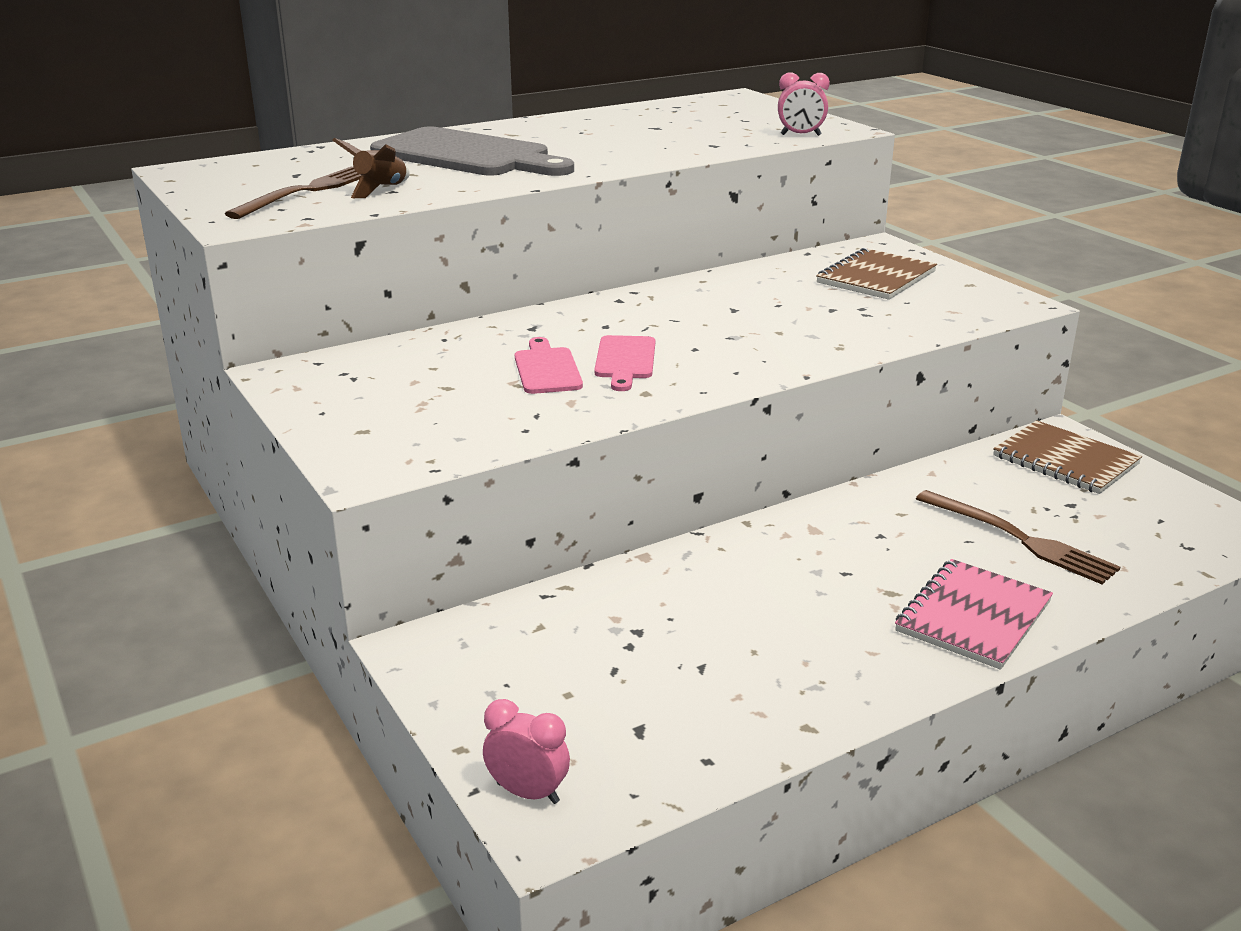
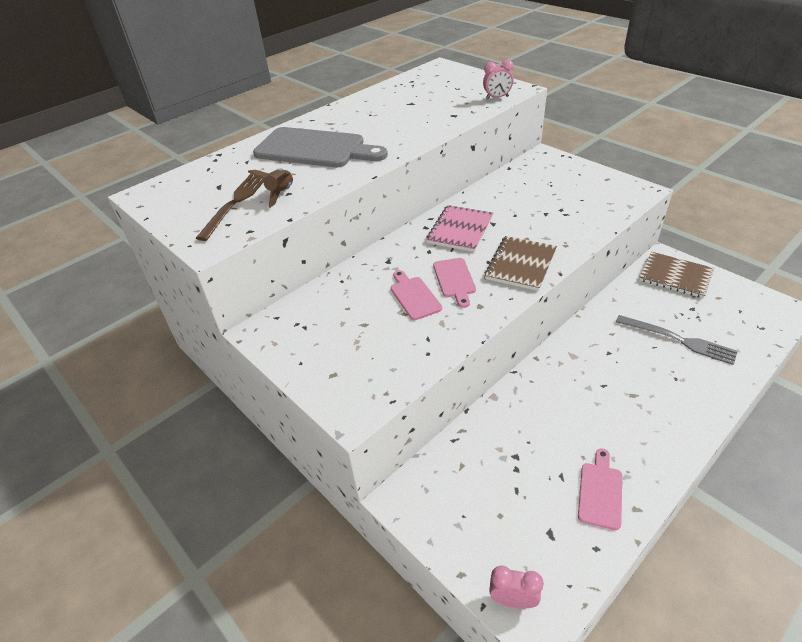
camera: 10 degrees left, 15 degrees up
brown notebook [816,248,937,300] -> brown notebook moved to [485,236,557,291]
pink notebook [895,559,1053,670] -> pink notebook moved to [426,205,494,252]
brown fork [916,490,1120,584] -> grey fork [616,315,738,365]
none -> pink cutting board [578,449,622,530]

